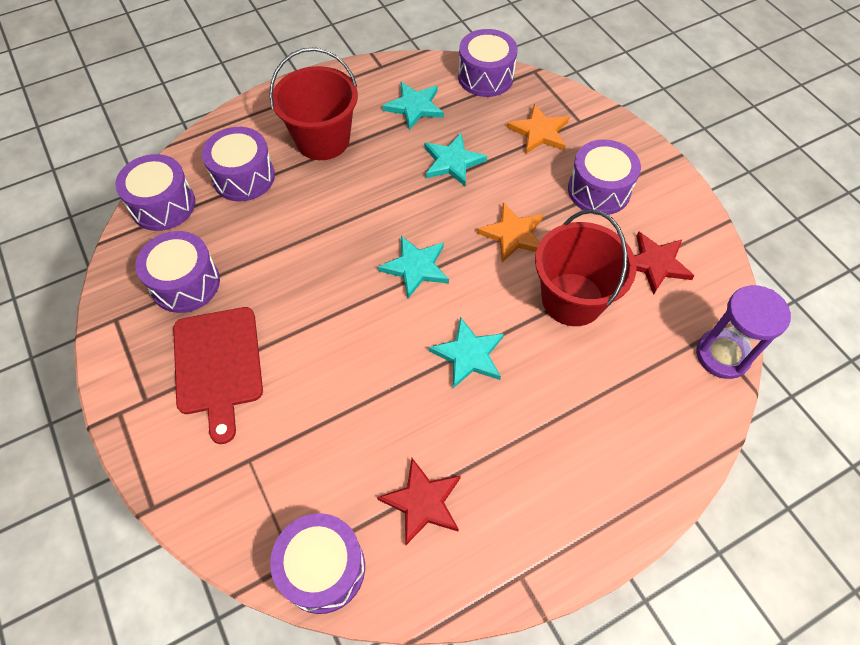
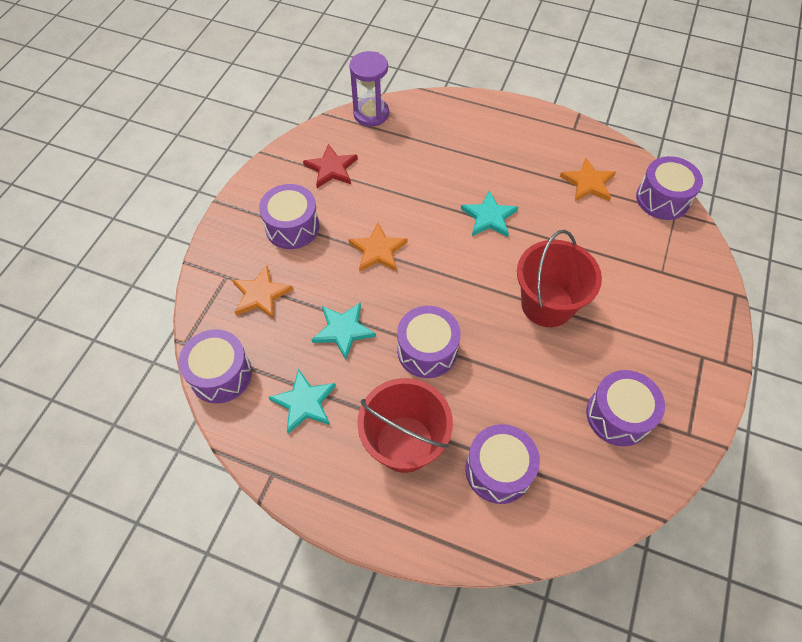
camera: 130 degrees left, 0 degrees up
purple drum [115,154,195,231] -> purple drum moved to [397,306,460,378]
red cutting board [173,307,263,444] -> none
red star [377,458,461,545] -> orange star [560,157,616,201]
turquoise star [378,236,449,298] -> none
red bucket [535,209,636,326] -> red bucket moved to [517,230,602,327]

